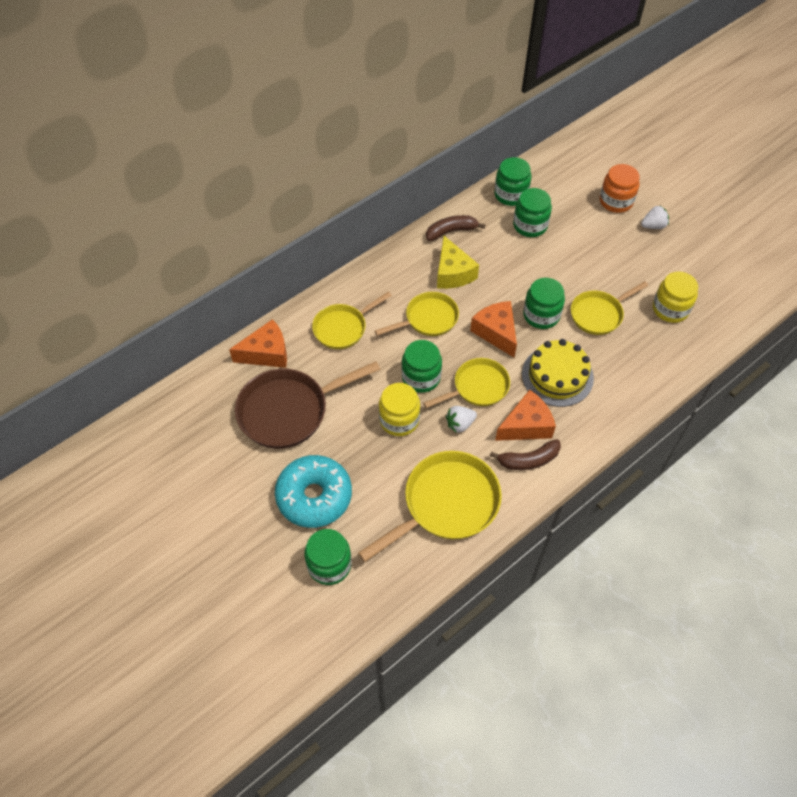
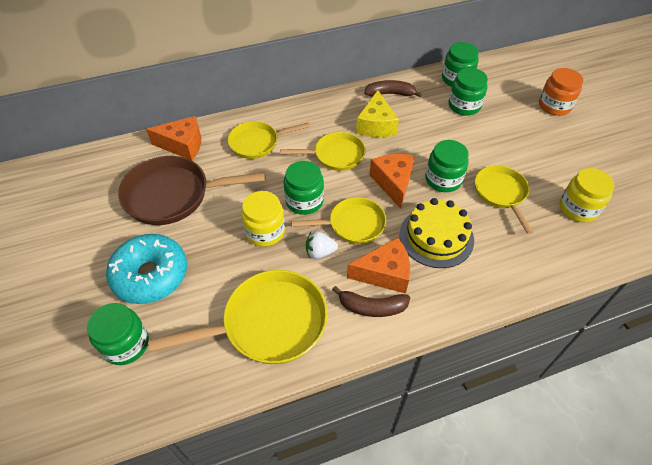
camera: 20 degrees right, 5 degrees down
yellow pan [571,281,648,335] -> yellow pan turned 90 degrees clockwise [475,165,534,234]
white strawberry [641,206,669,229] -> none

